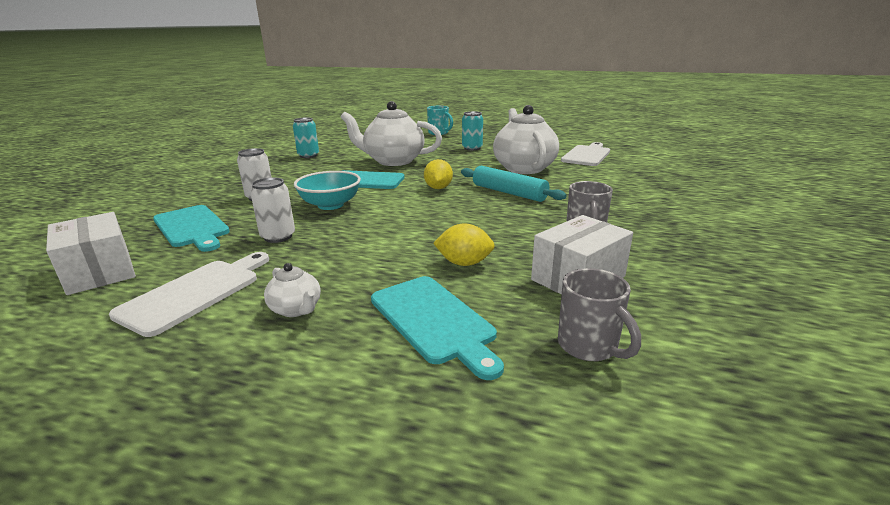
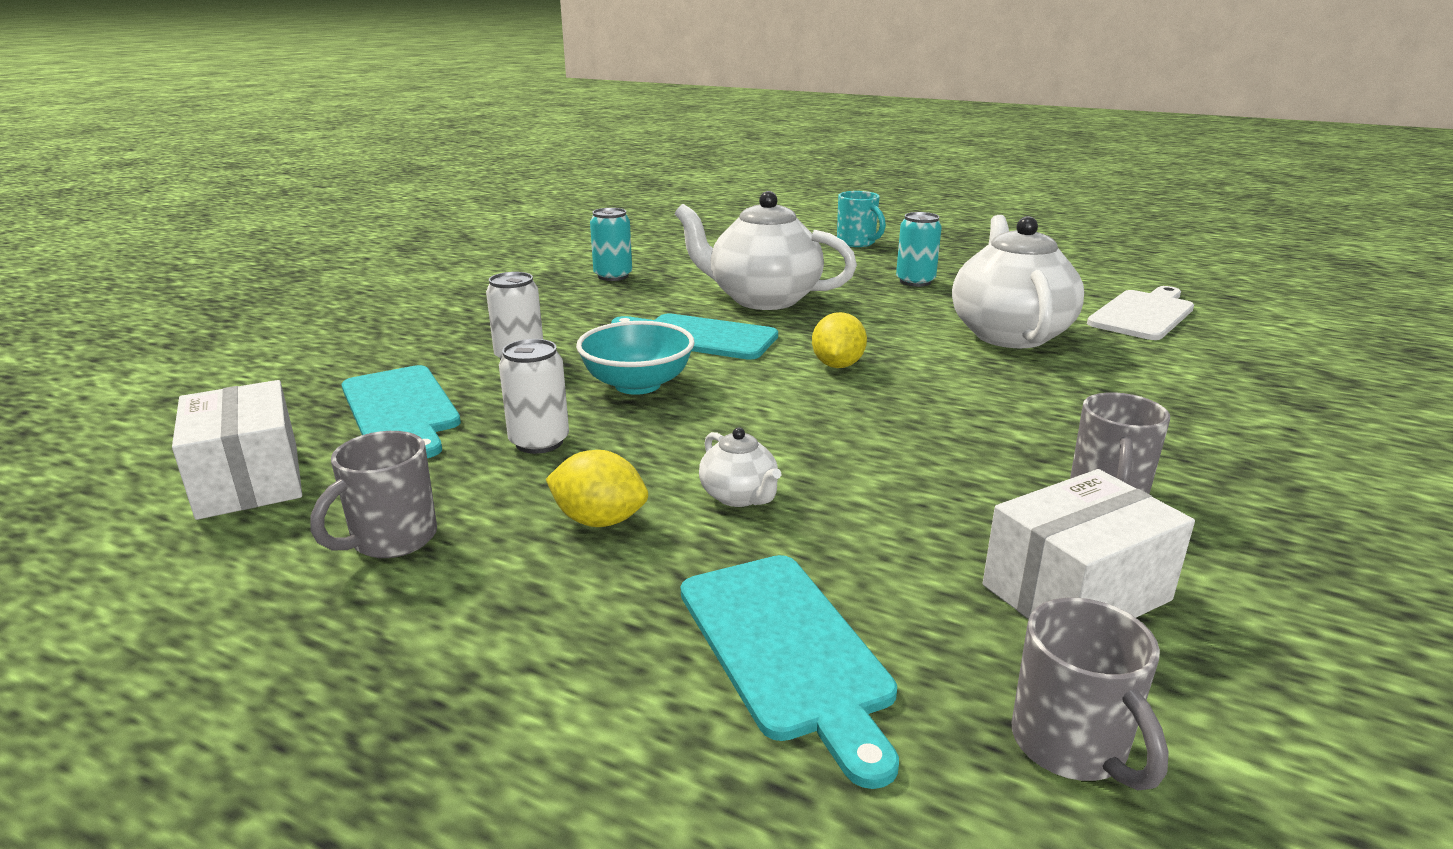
camera: 10 degrees right, 0 degrees up
white cutting board [109,252,269,337] -> grey mug [310,431,437,558]
white teapot [264,263,321,317] -> white teapot moved to [699,427,781,507]
yellow lemon [433,223,495,266] -> yellow lemon moved to [546,450,648,527]
turquoise rolling pin [461,166,567,202] -> none

